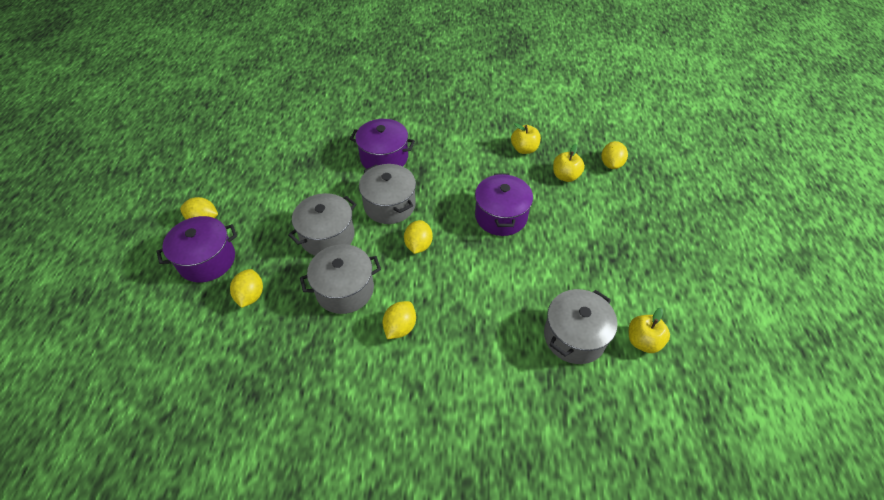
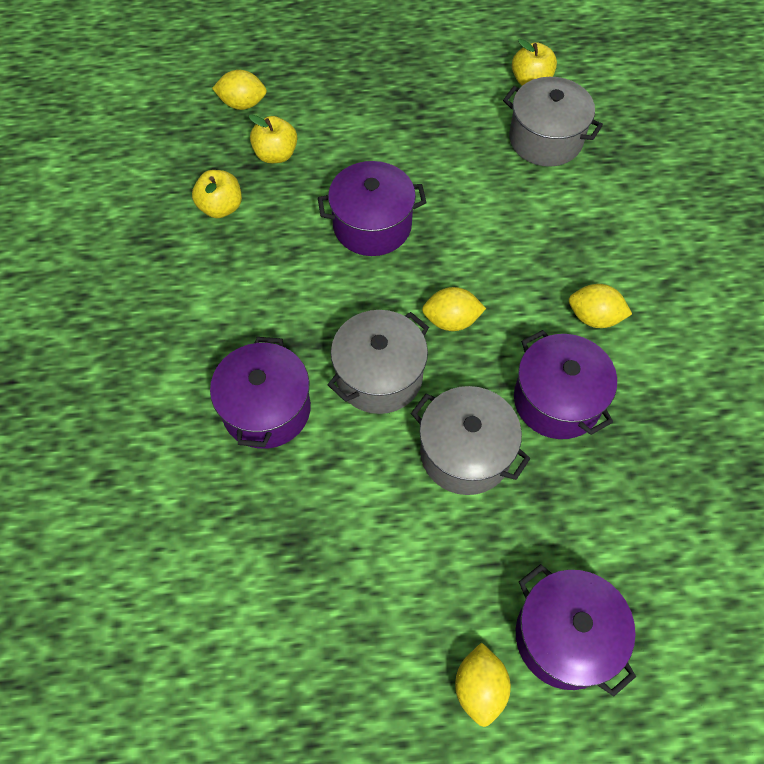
camera: 100 degrees left, 10 degrees up
yellow lemon [230,269,263,308] -> none
grey pot [300,244,381,314] -> purple pot [514,330,617,439]

